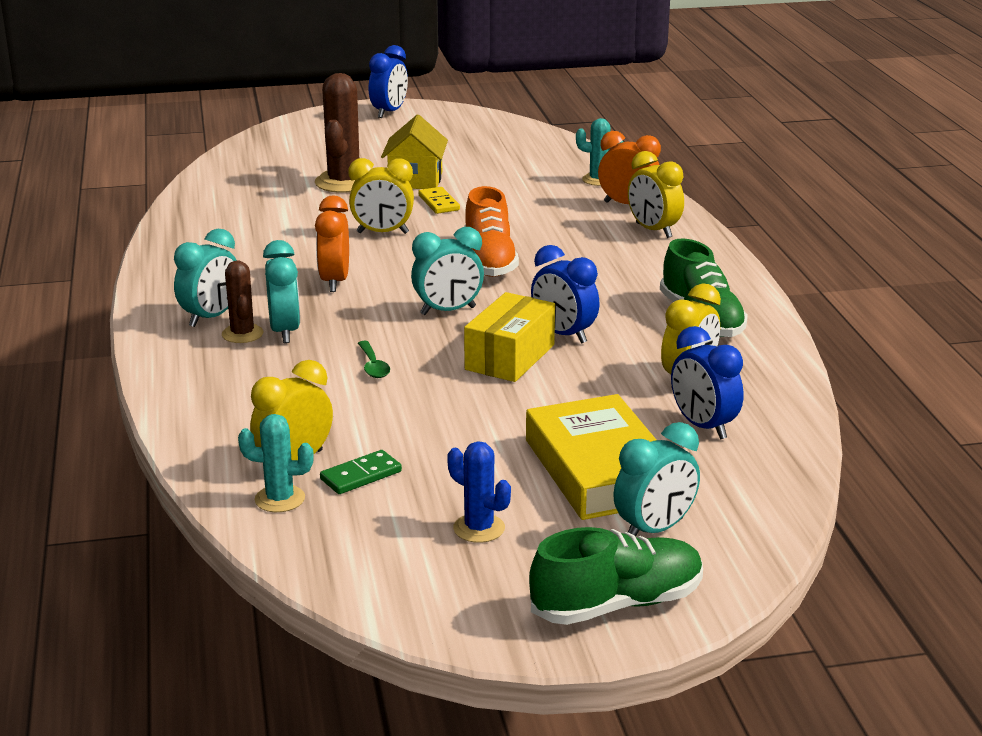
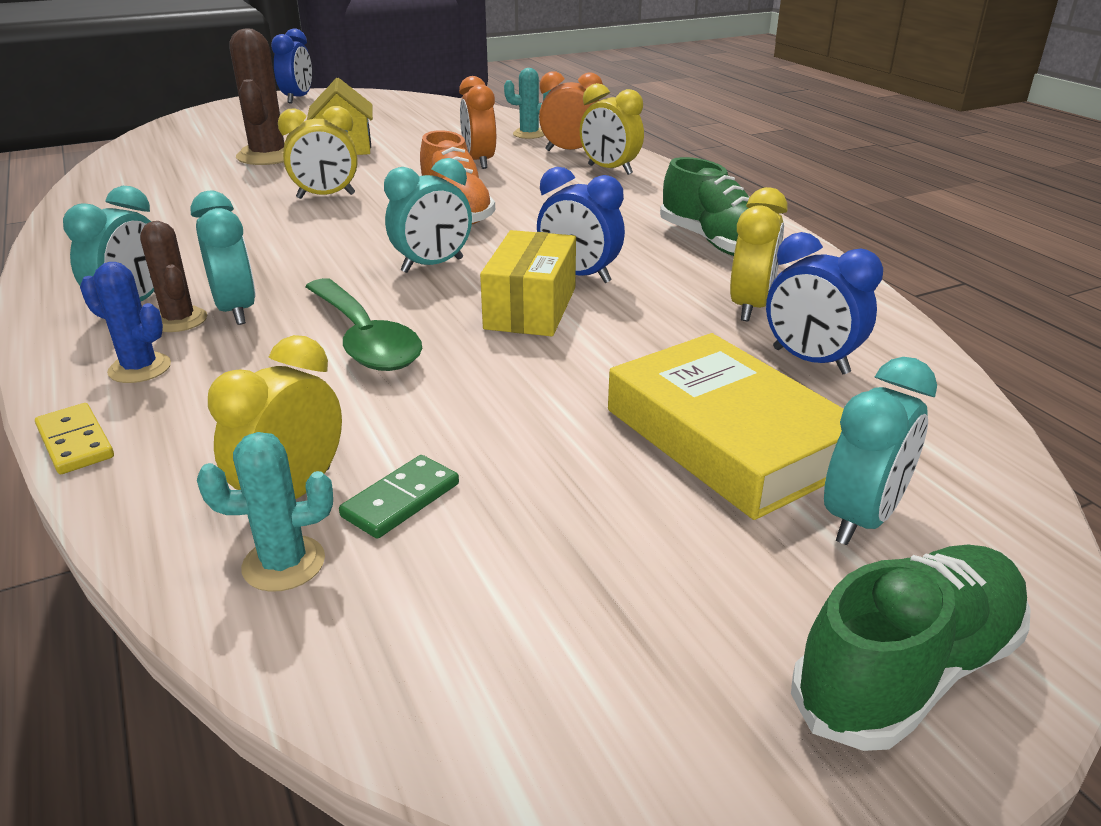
camera: 15 degrees left, 5 degrees up
orange clock [315,196,349,292] -> orange clock moved to [459,76,496,169]
green spoon [358,341,390,378] -> green spoon [305,278,422,371], size x2.13
yellow domino [418,187,460,214] -> yellow domino moved to [35,403,114,474]
blue cactus [447,441,511,543] -> blue cactus moved to [80,262,171,383]

